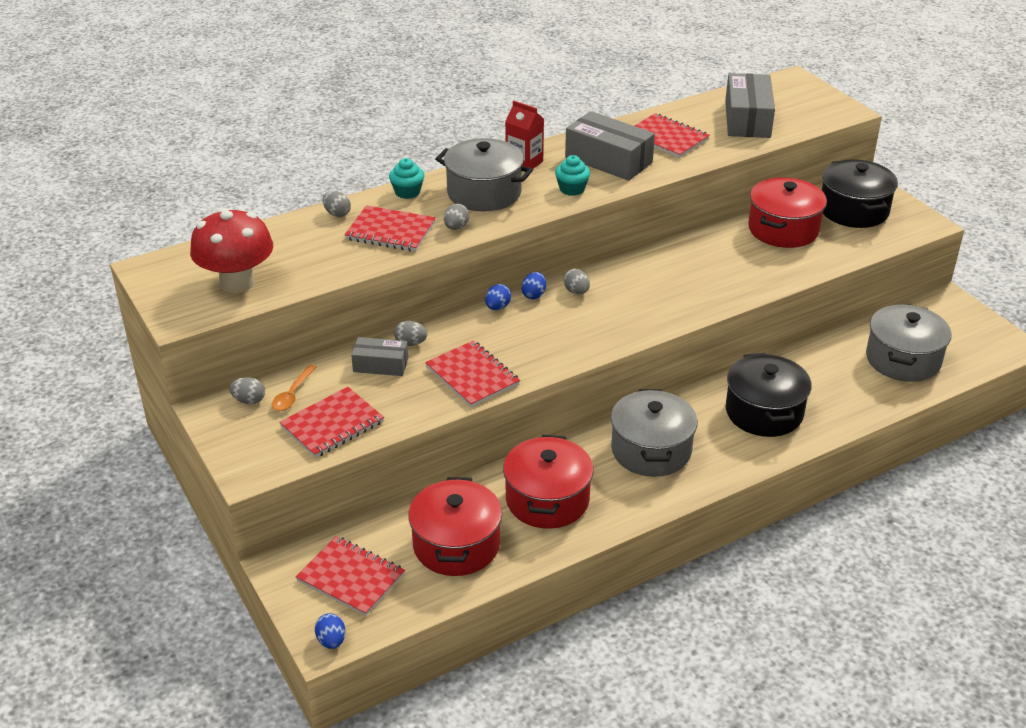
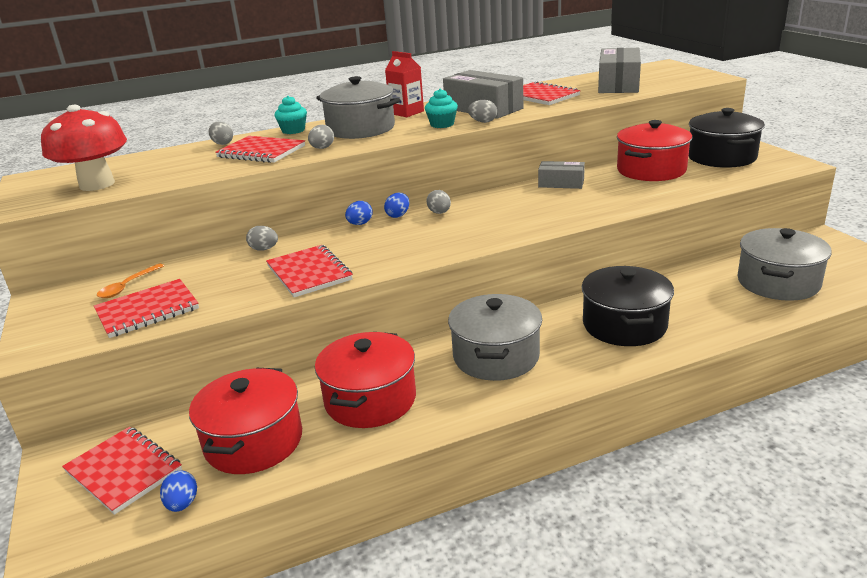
camera: 10 degrees right, 10 degrees down
grey egg [229,377,265,404] -> grey egg moved to [468,100,497,123]
blue egg [315,613,345,649] -> blue egg moved to [160,471,197,512]
grey box [351,337,408,376] -> grey box moved to [538,161,585,189]

